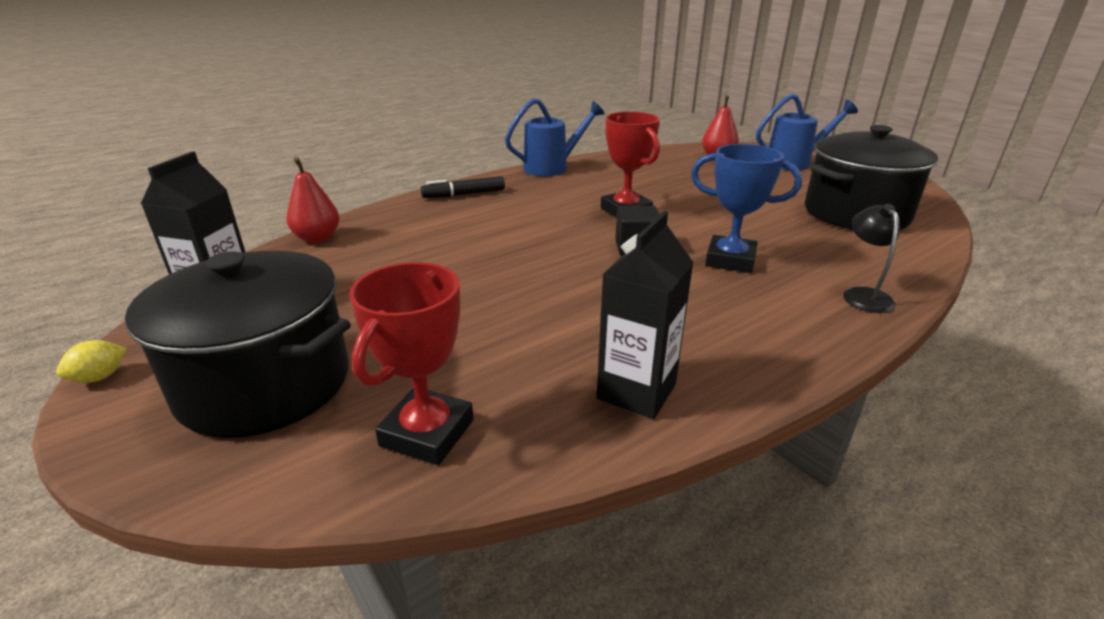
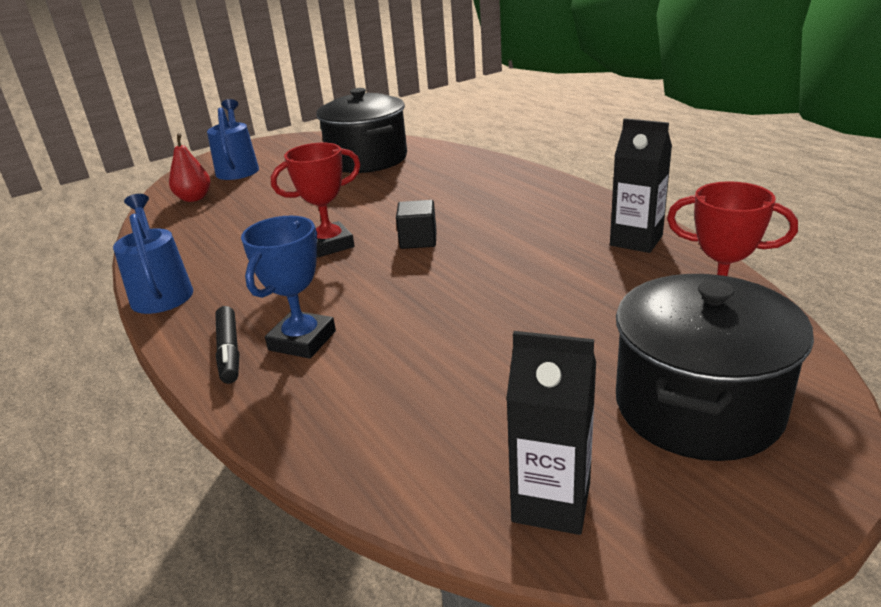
camera: 85 degrees left, 0 degrees up
yellow lemon [56,340,127,383] -> none
red pear [286,157,340,243] -> none
blue trophy [691,144,802,273] -> blue trophy moved to [241,216,336,359]
black lamp [843,204,900,313] -> none

